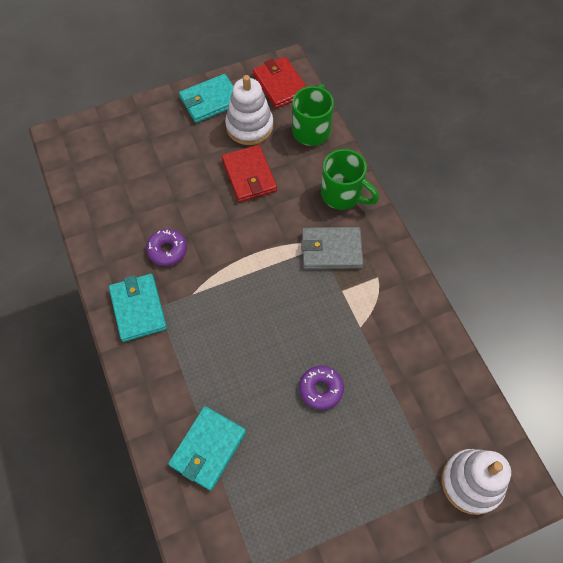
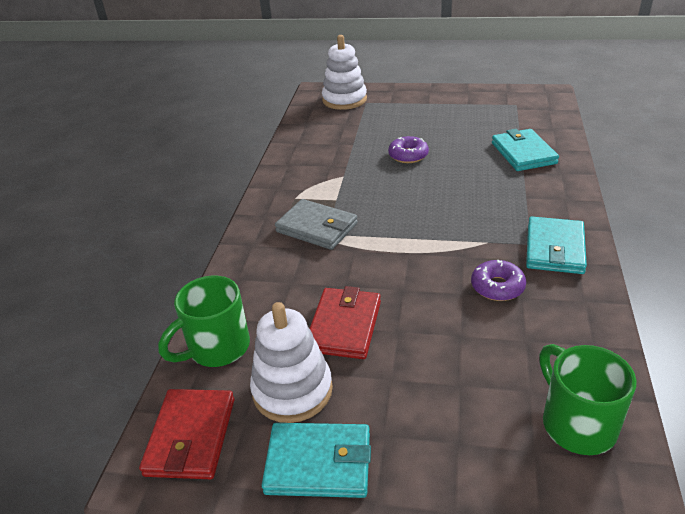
camera: 145 degrees left, 25 degrees down
turquoise wallet [168,406,246,491] -> turquoise wallet turned 75 degrees counterclockwise [492,129,559,171]
green mug [321,149,379,210] -> green mug moved to [539,344,637,455]

